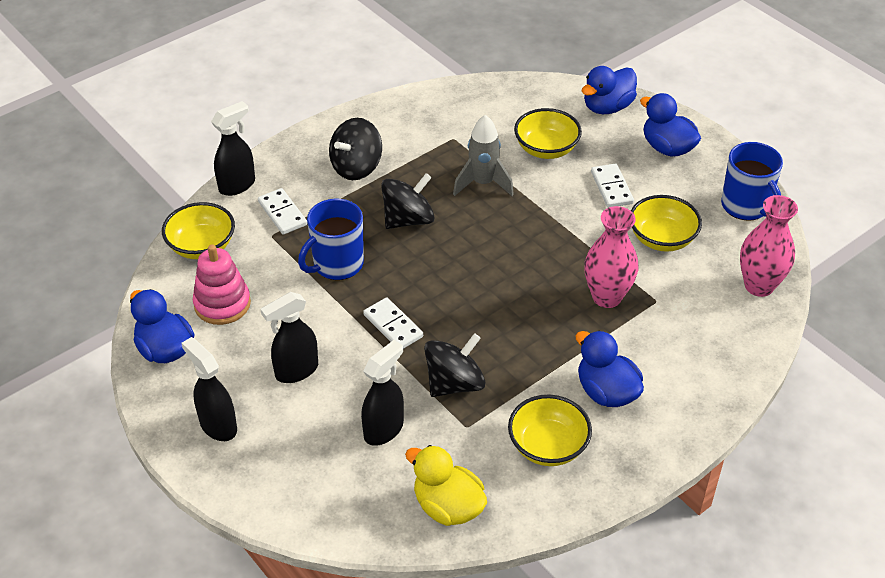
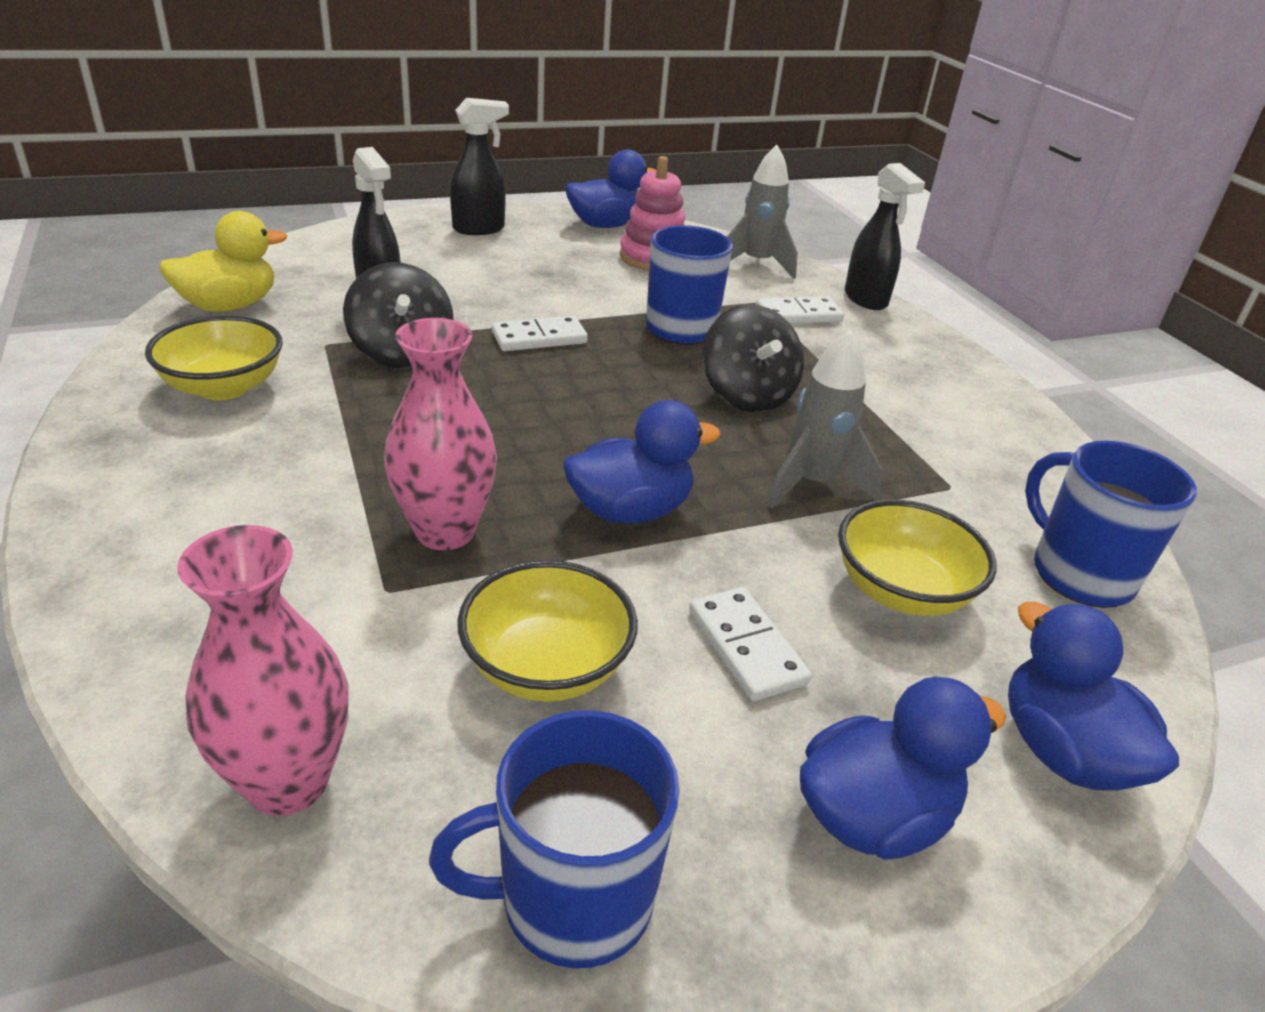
camera: 105 degrees right, 10 degrees down
yellow bowl [162,202,235,259] -> grey rocket [727,145,798,279]
black spray bottle [261,292,318,383] -> none
black spinning top [329,118,382,180] -> none
blue duck [575,330,644,407] -> blue duck moved to [563,400,721,524]
white domino [591,164,634,208] -> white domino turned 60 degrees clockwise [689,587,812,701]
none -> blue mug [1025,441,1197,608]

